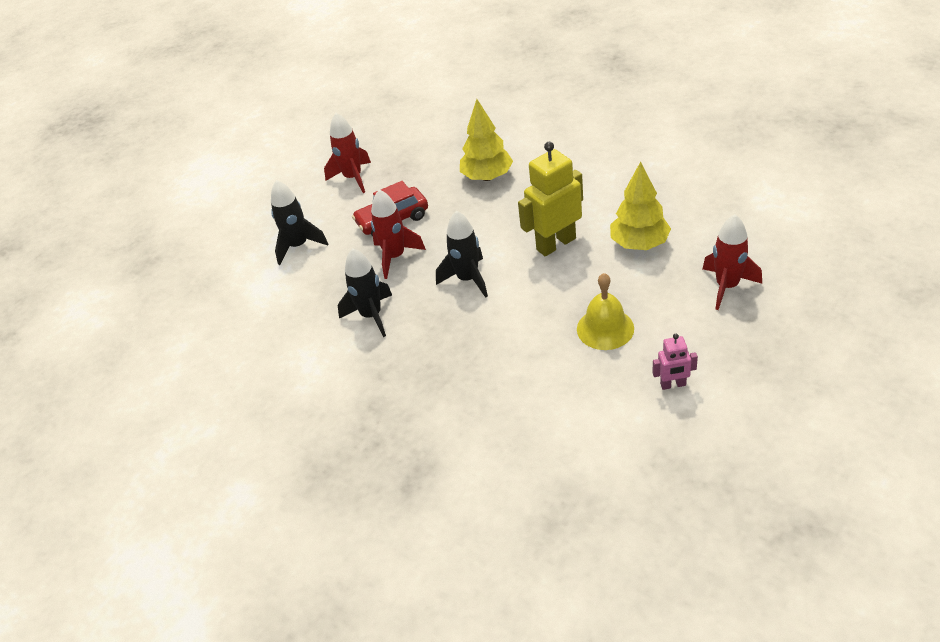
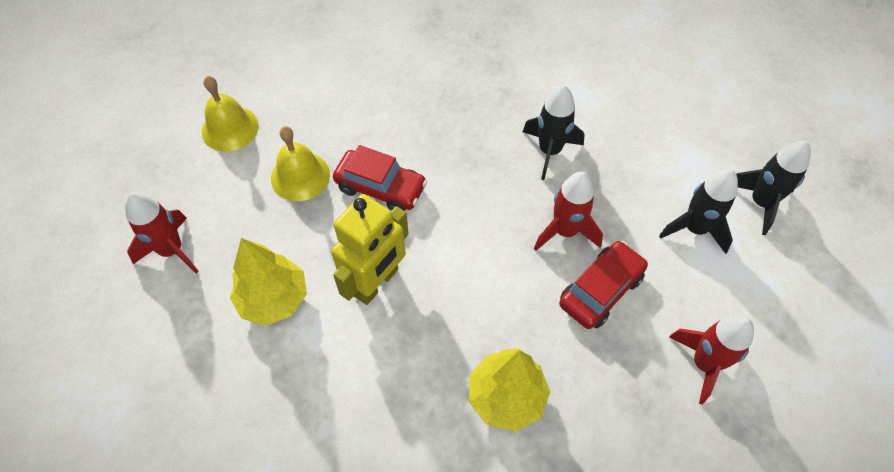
camera: 155 degrees right, 15 degrees up
black rocket [436,211,488,298] -> black rocket moved to [736,141,811,235]
pink robot [652,334,698,390] -> yellow bell [202,76,259,152]
none -> red car [333,145,427,211]

